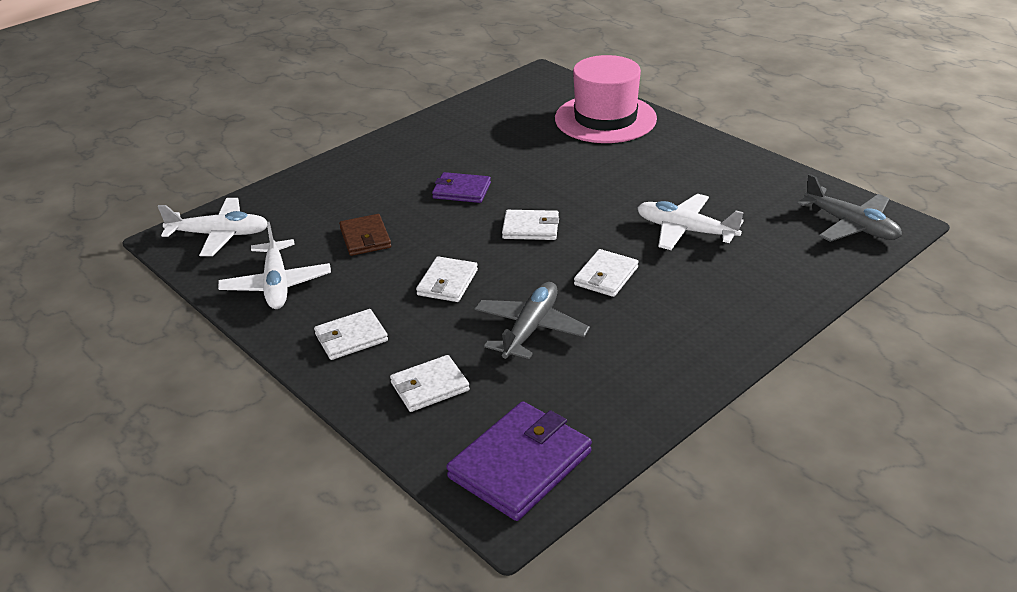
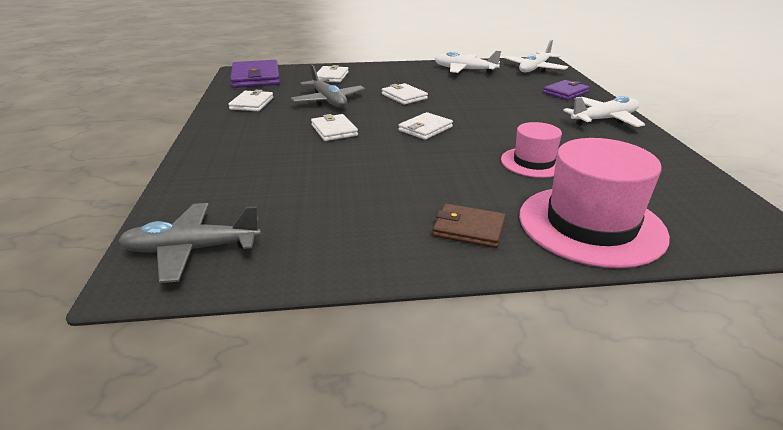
camera: 125 degrees right, 5 degrees down
white wallet [314,309,388,360] -> white wallet moved to [228,90,274,111]
brown wallet [339,214,391,256] -> brown wallet moved to [432,204,506,248]
purple wallet [432,172,491,203] -> purple wallet moved to [543,80,590,100]
white plane [637,194,744,250] -> white plane moved to [563,96,645,127]
none -> pink hat [501,122,562,178]

